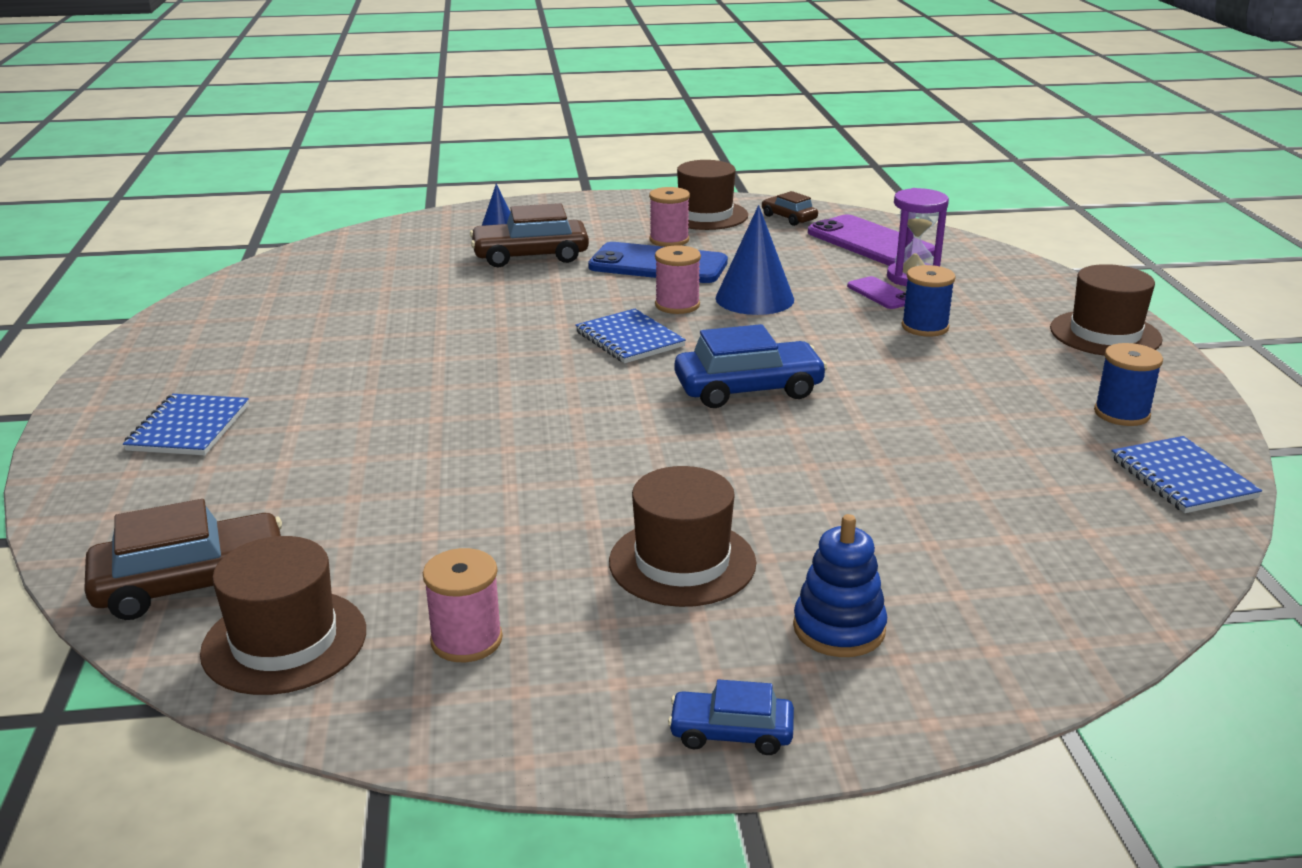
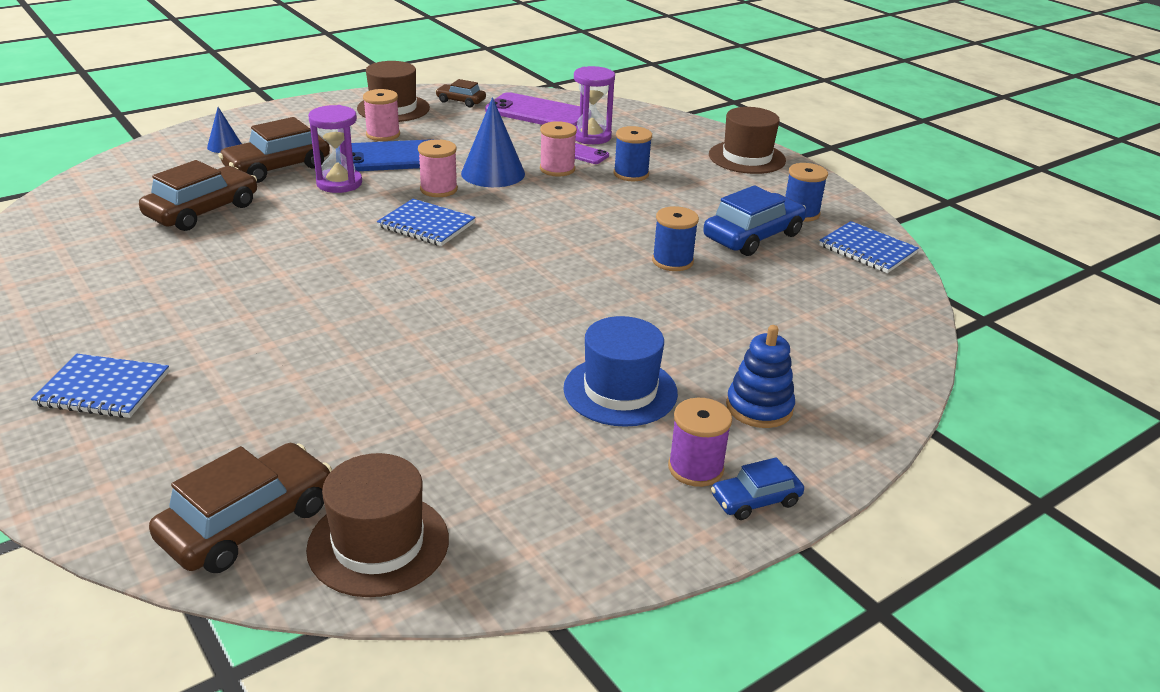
camera: 30 degrees left, 5 degrees up
blue notebook [123,394,249,455] -> blue notebook turned 60 degrees counterclockwise [31,354,169,418]
pink spool [423,548,503,662] -> pink spool moved to [540,121,577,177]
brown hat [609,466,756,607] -> blue hat [563,316,678,427]
blue car [675,324,828,408] -> blue car moved to [703,185,806,256]
none -> brown car [139,160,257,231]
none -> purple hourglass [308,105,362,193]
none -> blue spool [652,206,699,271]
none -> purple spool [668,398,732,487]

